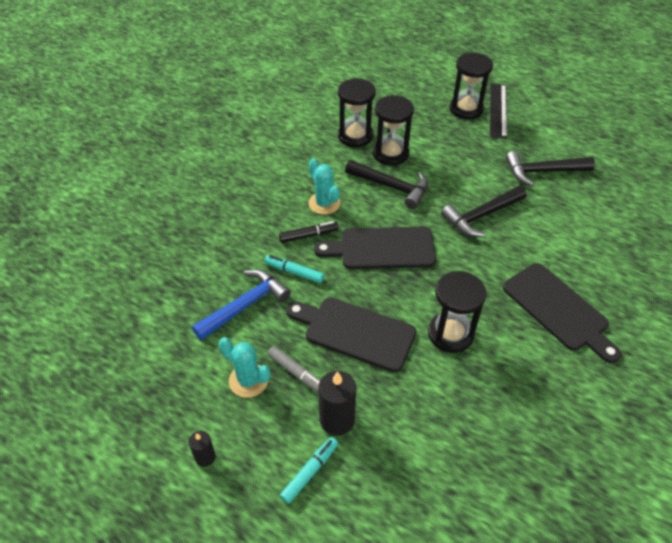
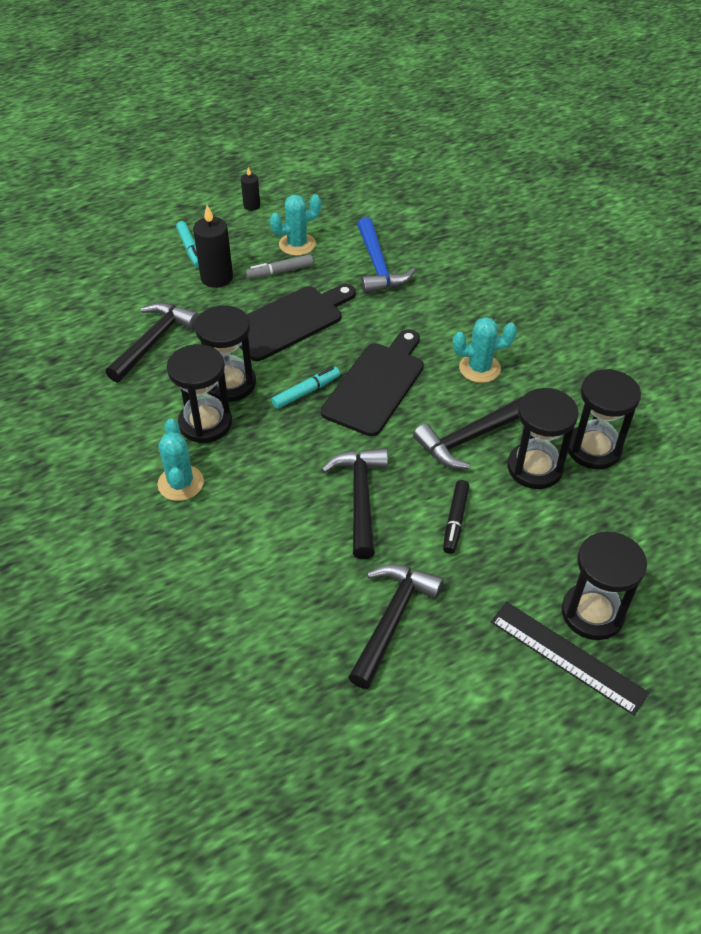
camera: 120 degrees right, 0 degrees up
turquoise marker [264,255,324,283] -> turquoise marker moved to [271,367,340,409]
black marker [279,221,339,243] -> black marker moved to [443,480,469,554]
black cutting board [503,263,621,363] -> turquoise cactus [157,419,204,501]
none -> black hammer [106,302,199,383]
none -> black hourglass [167,344,232,443]

